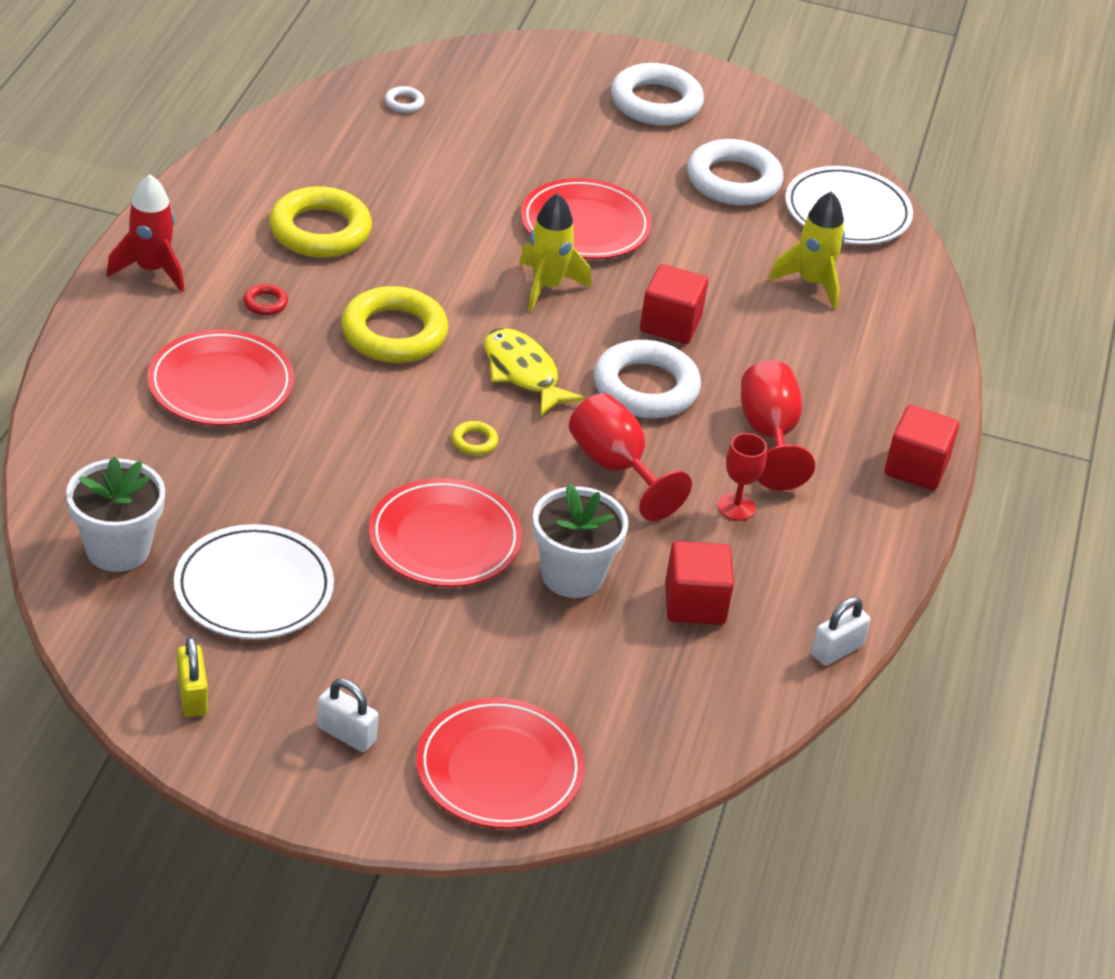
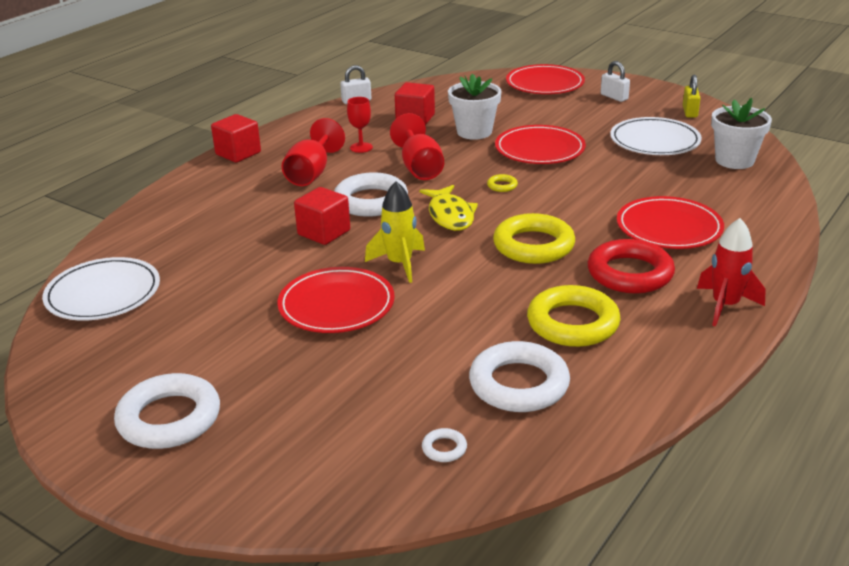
camera: 155 degrees left, 10 degrees down
red ring [243,284,288,315] -> red ring [588,239,675,294], size x2.39
white ring [687,139,783,205] -> white ring moved to [469,341,570,412]
yellow rocket [769,191,845,310] -> none

